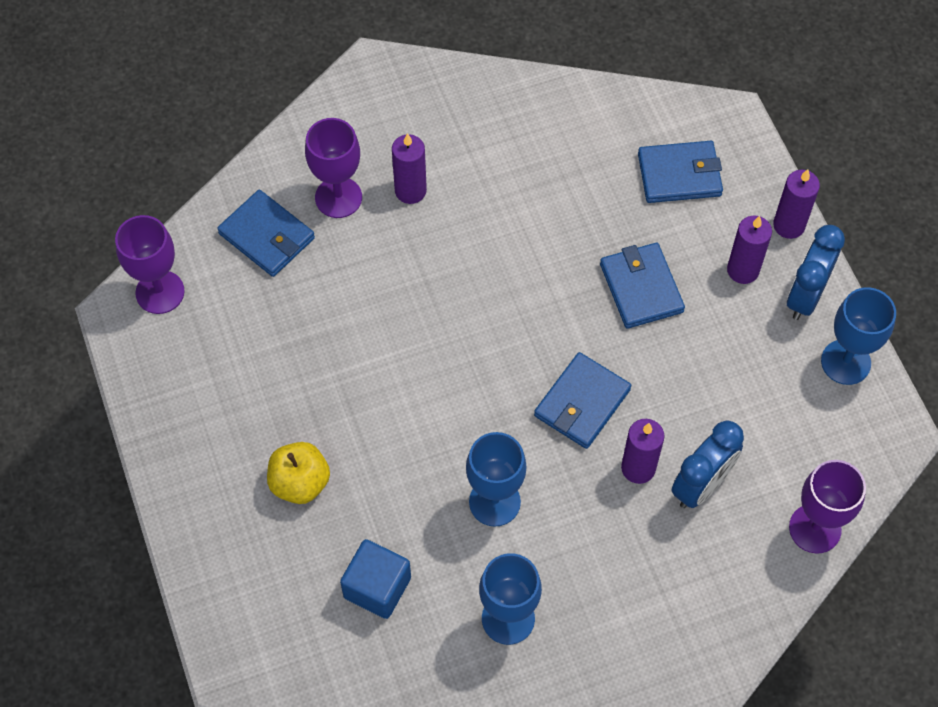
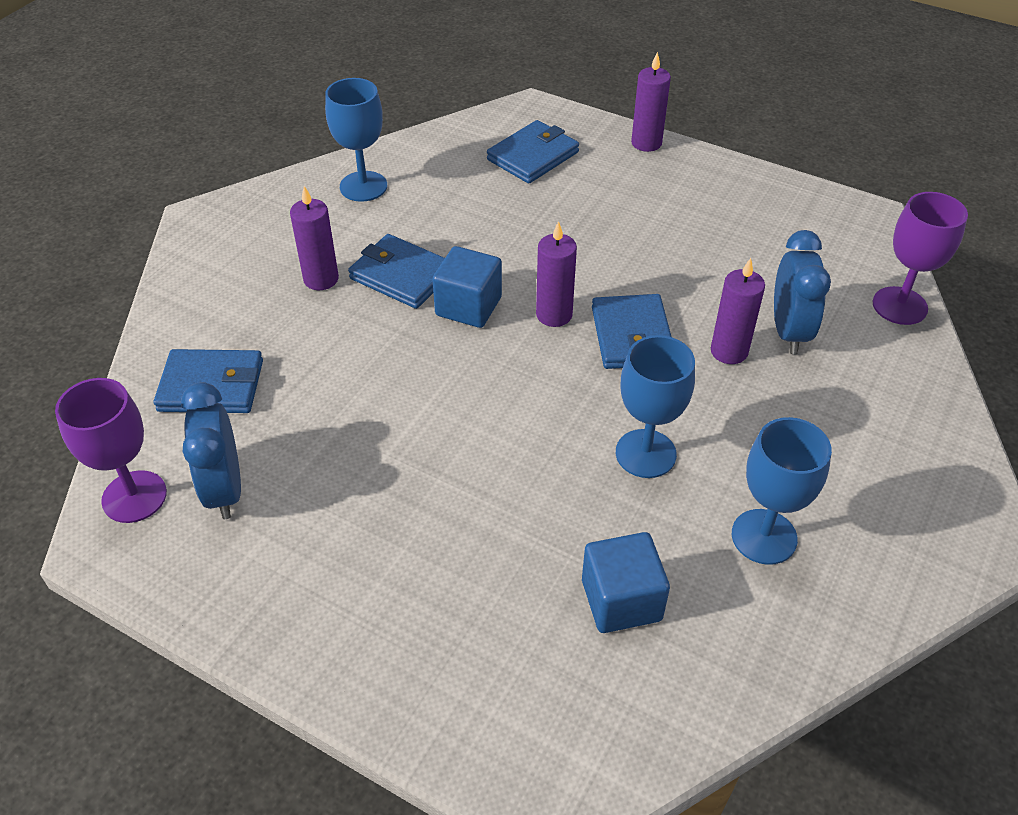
camera: 40 degrees left, 15 degrees down
yellow apple [267,442,330,504] -> none
purple goblet [305,118,362,218] -> none
blue wallet [600,243,685,329] -> blue wallet moved to [348,234,445,309]
purple candle [727,216,772,284] -> purple candle moved to [536,221,577,327]
blue clock [787,225,845,320] -> blue clock moved to [181,382,241,519]
blue goblet [821,287,896,385] -> blue goblet moved to [325,78,387,202]
none -> blue cube [432,246,502,328]

